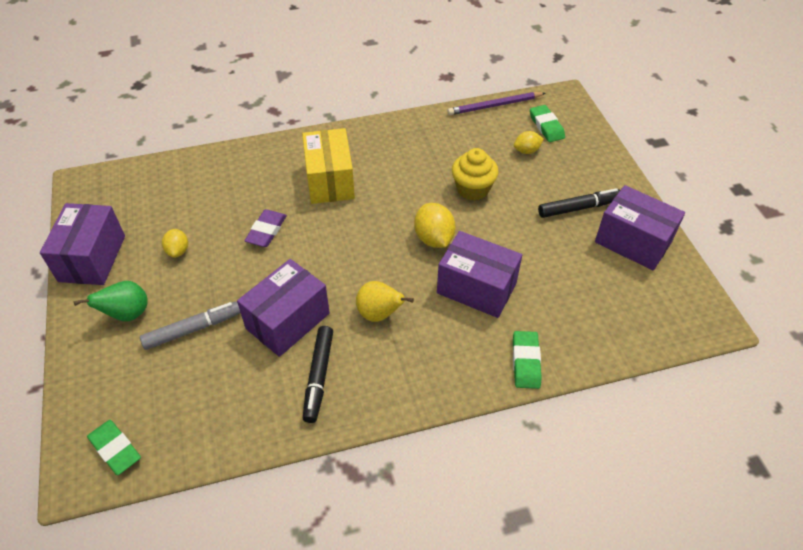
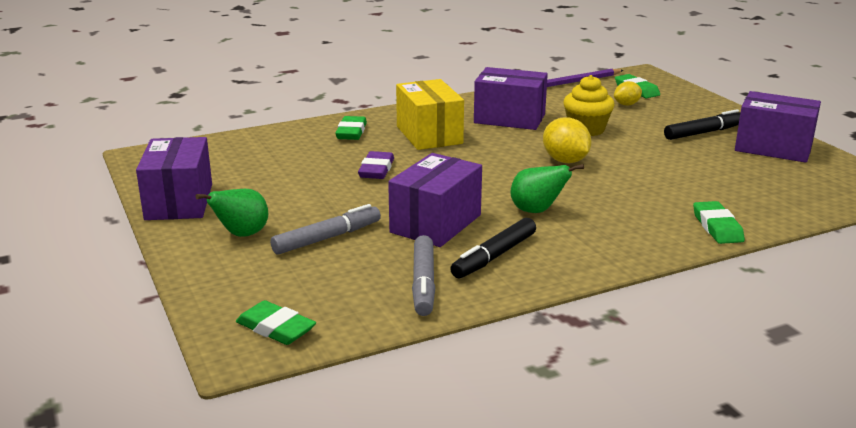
camera: 10 degrees left, 25 degrees down
yellow lemon [162,229,188,258] -> none
black marker [303,326,333,423] -> black marker turned 45 degrees clockwise [450,218,536,278]
yellow pear [356,281,414,322] -> green pear [511,164,584,213]
purple box [437,231,522,318] -> purple box moved to [474,67,548,130]
none -> green eraser [335,116,367,140]
none -> grey marker [412,235,435,316]

